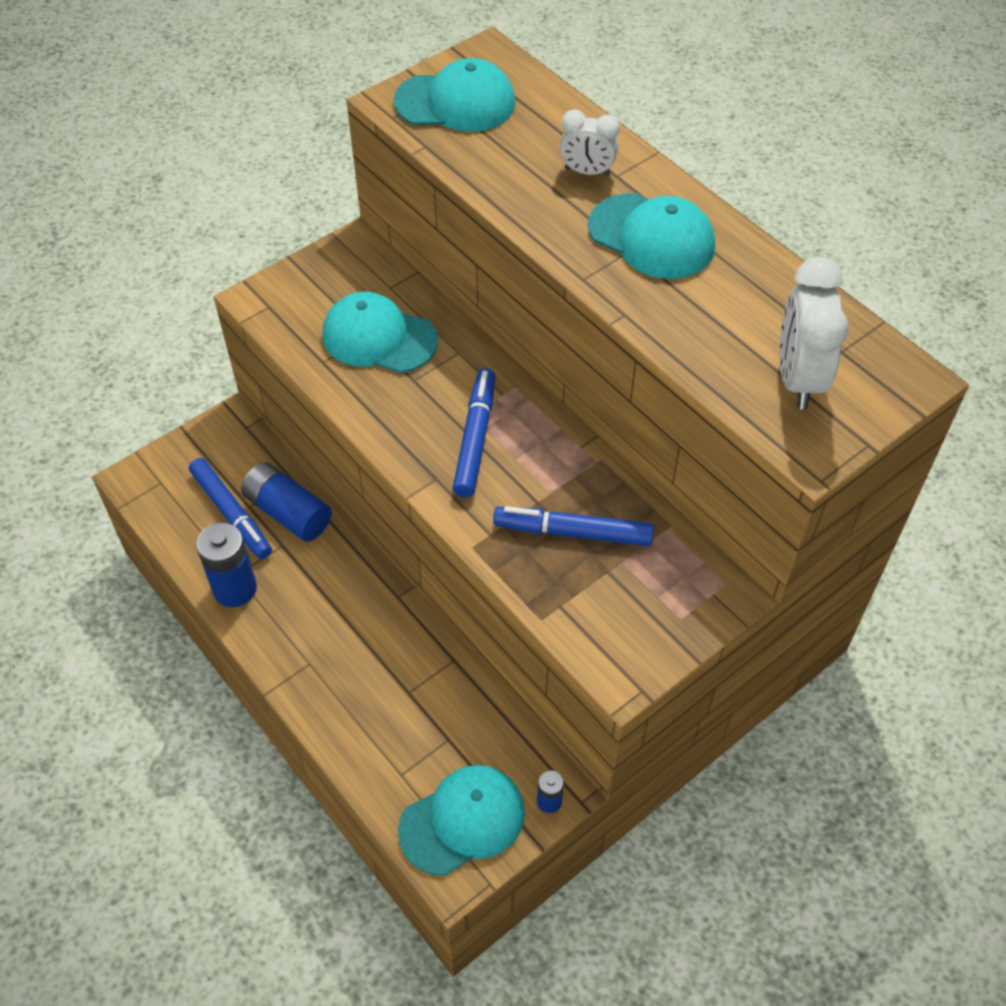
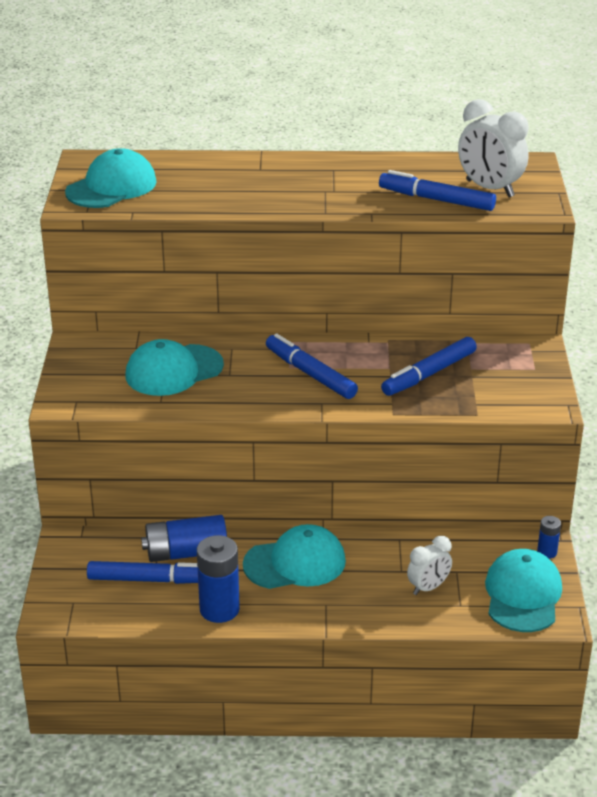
camera: 50 degrees left, 20 degrees down
white clock [560,109,620,176] -> white clock moved to [407,536,452,595]
turquoise cap [588,193,715,279] -> turquoise cap moved to [243,524,346,589]
none -> blue marker [379,170,496,211]

